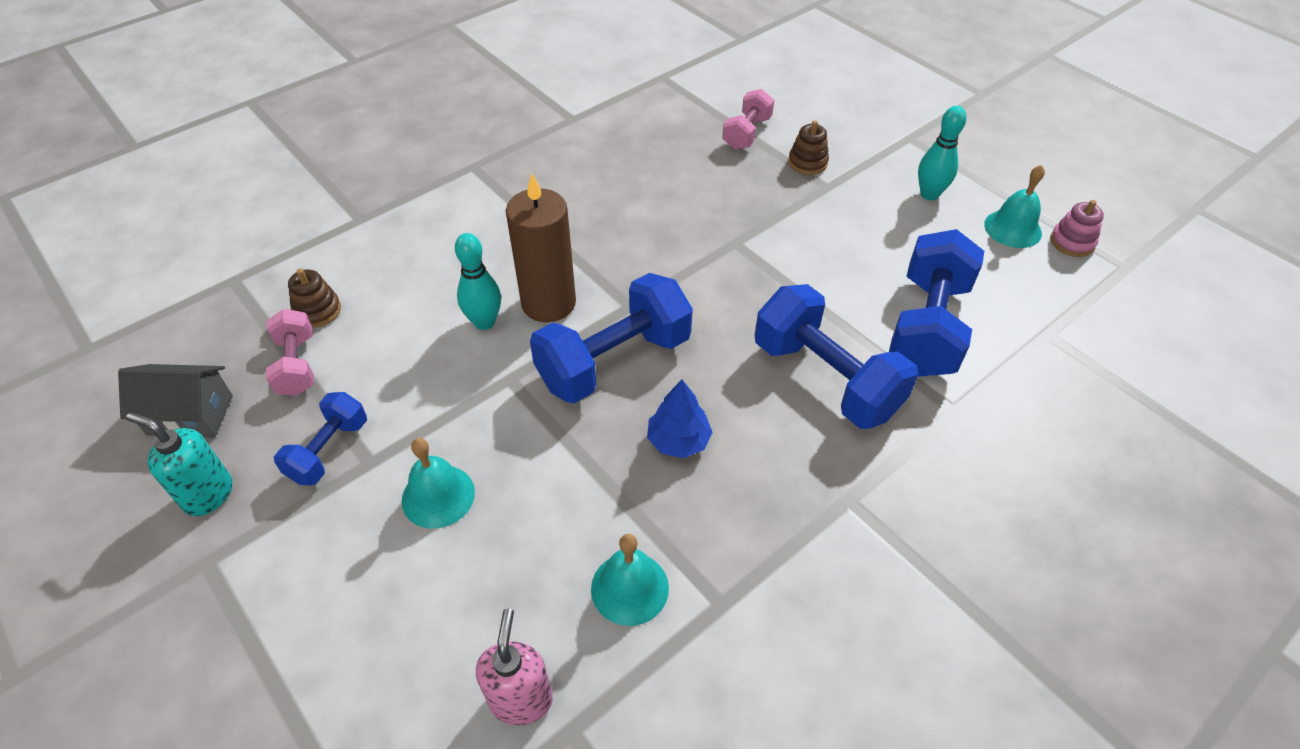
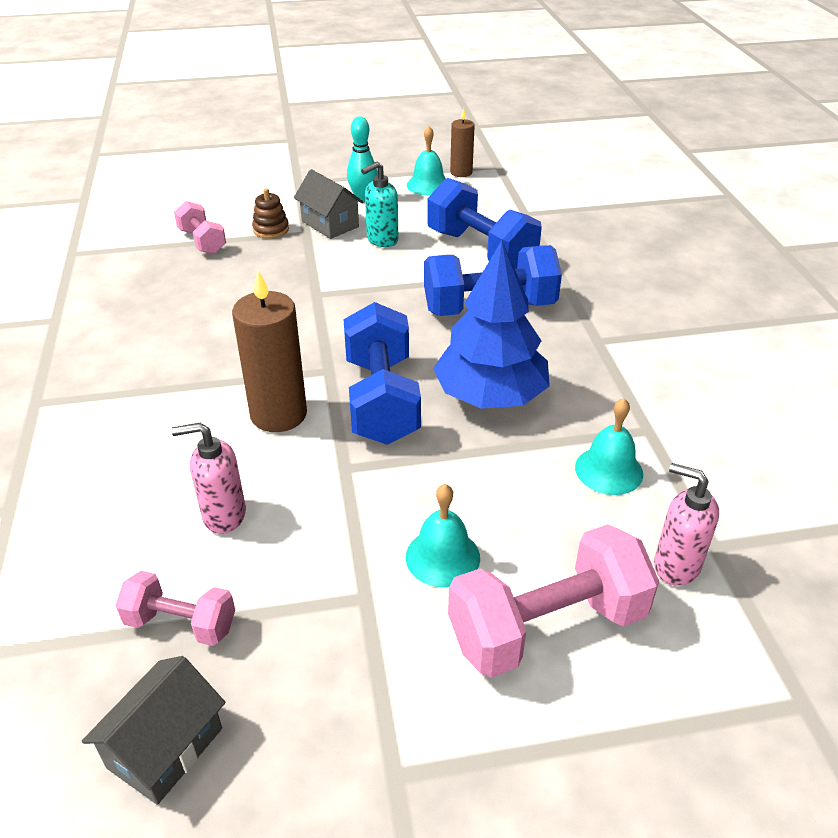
camera: 60 degrees left, 10 degrees down
turquoise soap dispenser [126,412,232,516] -> turquoise soap dispenser moved to [361,161,398,247]
blue dumbbell [274,392,367,485] -> none
brown stacking toy [288,269,341,328] -> none
turquoise bowling pin [455,233,501,330] -> none
blue tree [647,380,713,458] -> blue tree [433,241,550,409], size x1.99
pink stacking toy [1050,200,1104,257] -> brown candle [450,108,475,177]
none -> pink soap dispenser [171,423,246,534]
none -> grey house [294,169,363,239]
none -> pink dumbbell [448,524,659,678]

